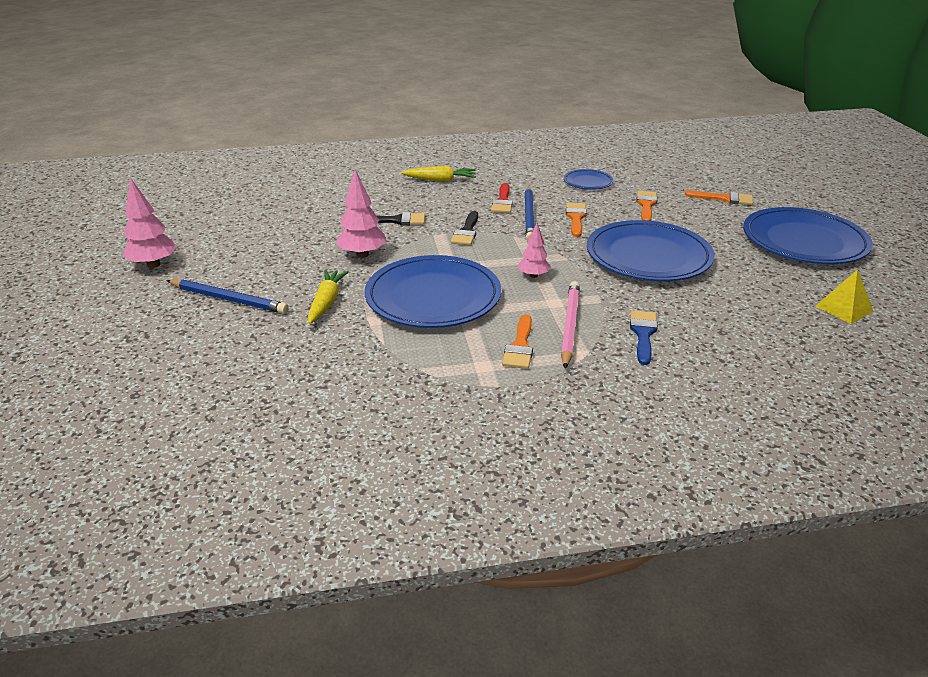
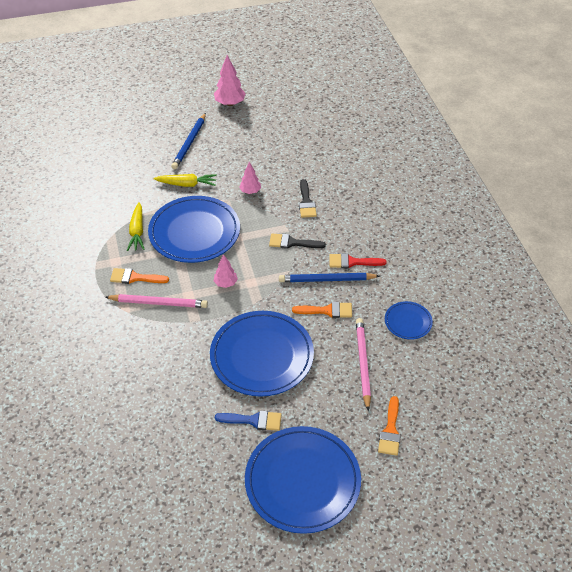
camera: 85 degrees right, 15 degrees up
pink tree [336,170,386,258] -> pink tree [239,162,261,194], size x0.63
yellow carrot [401,166,476,181] -> yellow carrot moved to [127,202,145,251]
blue brush [630,310,658,365] -> blue brush moved to [215,411,281,431]
orange brush [636,191,657,221] -> pink pencil [356,318,371,411]
yellow pyramid [815,269,873,324] -> none

